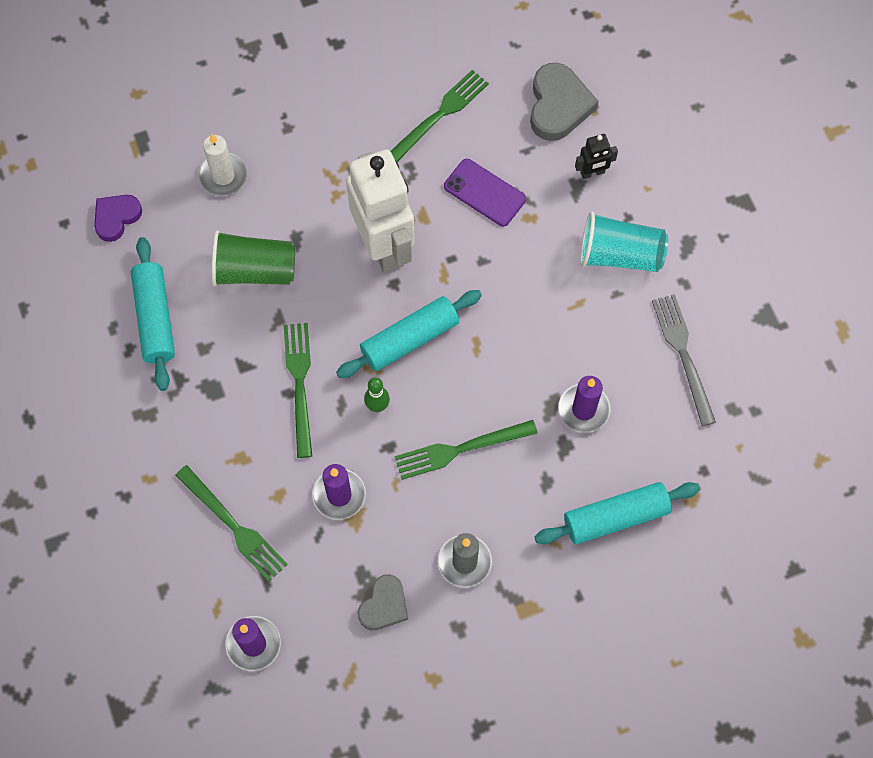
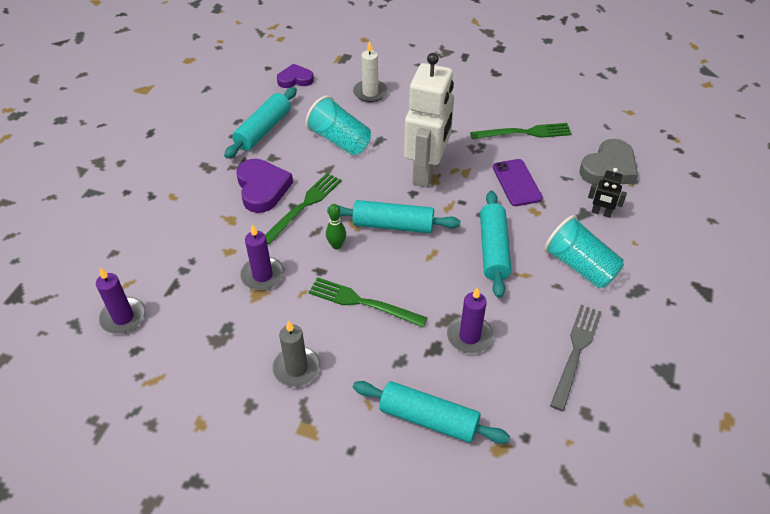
camera: 40 degrees right, 20 degrees down
green fork [176,465,288,581] -> none
green cup [211,230,295,287] -> turquoise cup [306,95,371,155]
grey heart [358,574,408,630] -> none
none -> purple heart [236,159,293,213]
none -> turquoise rolling pin [480,191,511,298]

